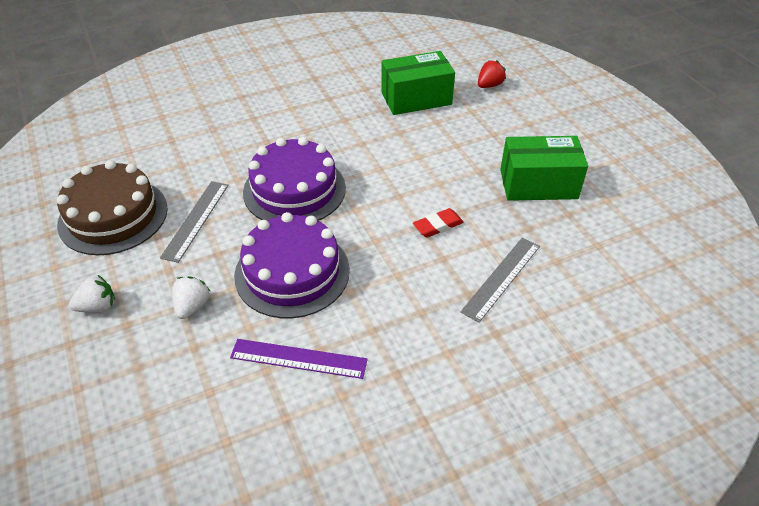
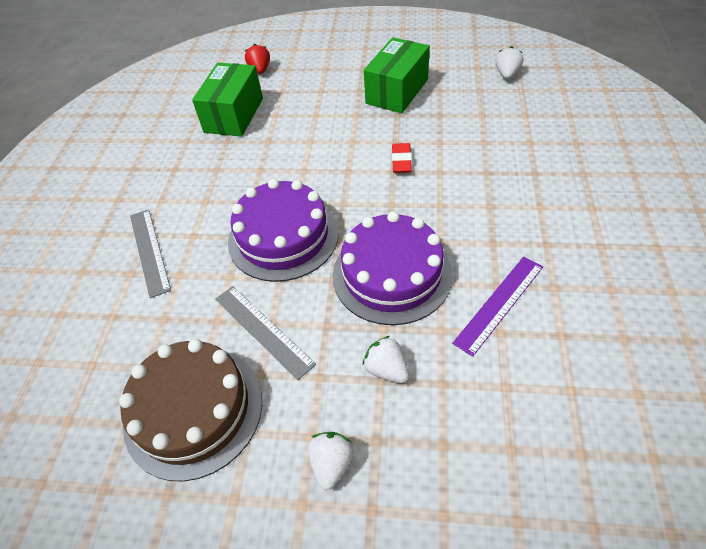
camera: 55 degrees left, 5 degrees up
grey ruler [460,237,540,323] -> grey ruler moved to [130,209,171,298]
none -> white strawberry [496,46,523,79]

